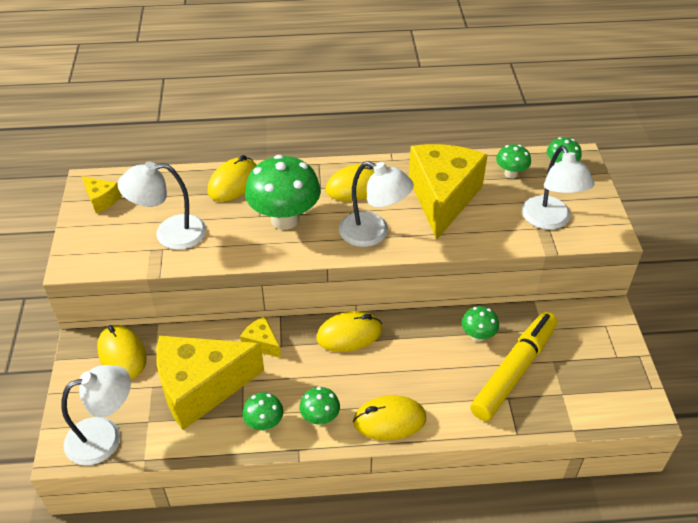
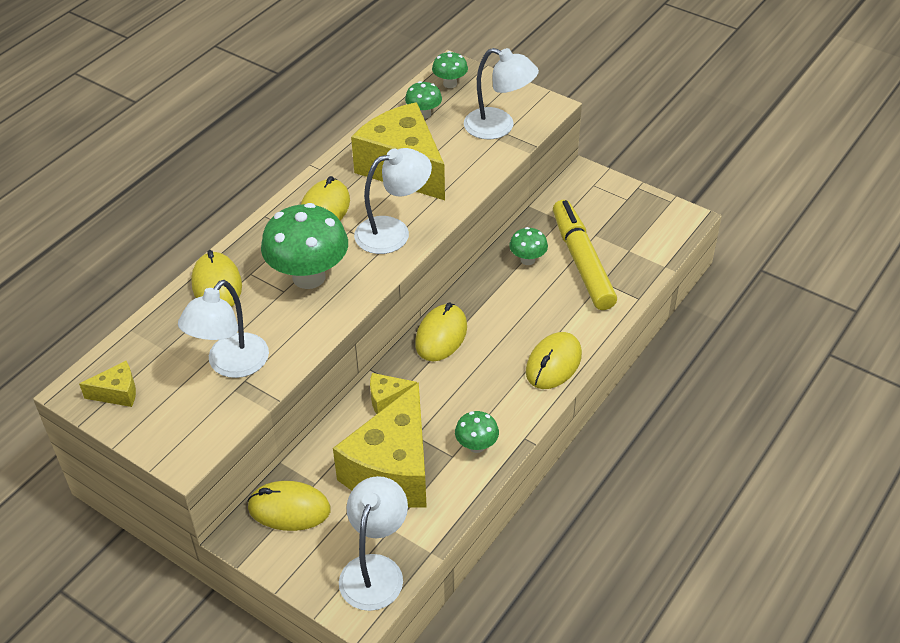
camera: 50 degrees left, 0 degrees up
green mushroom [299,387,340,425] -> none

